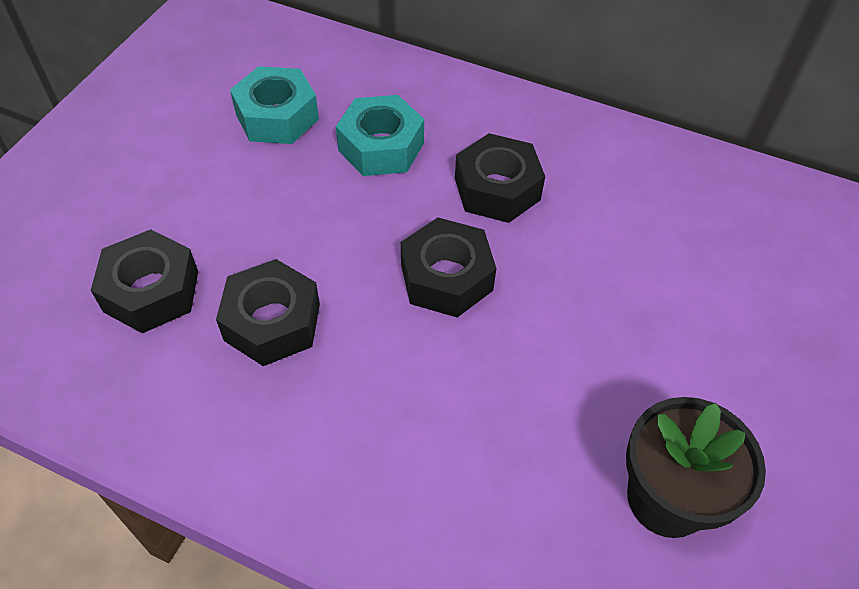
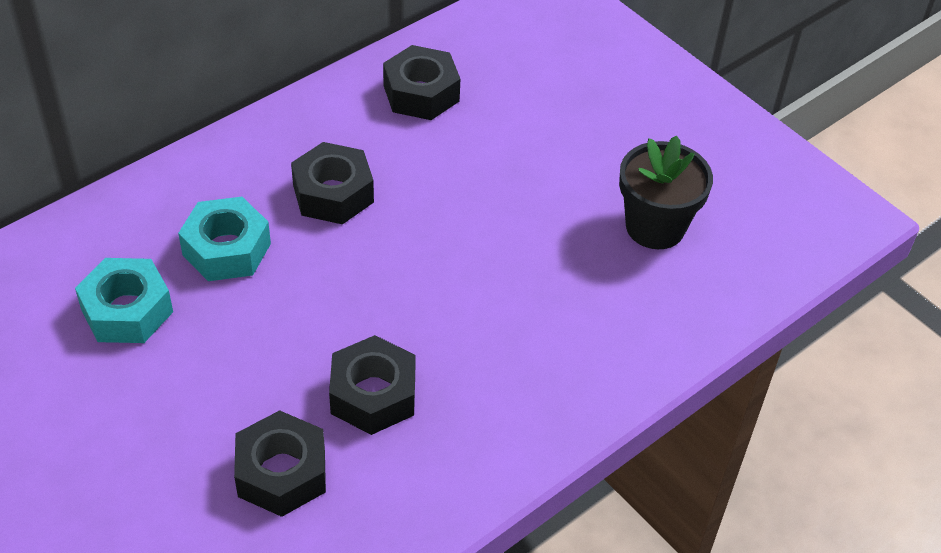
camera: 65 degrees left, 5 degrees down
black nut [401,217,496,317] -> black nut moved to [383,45,460,120]

